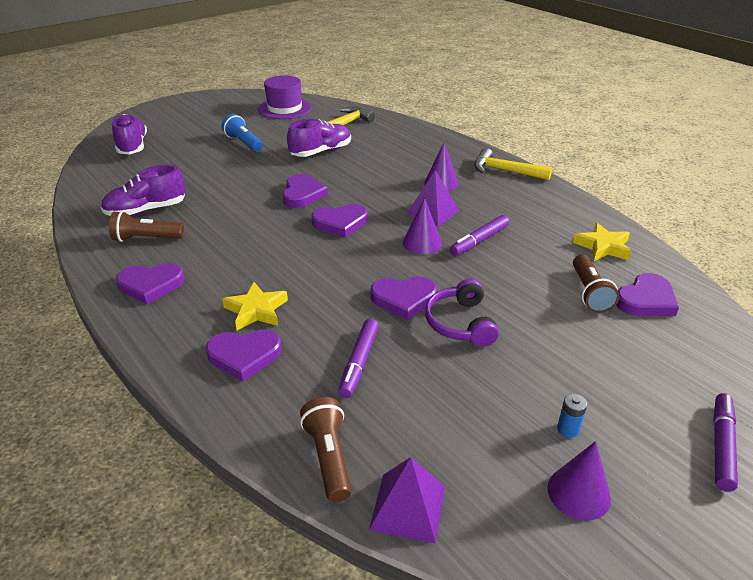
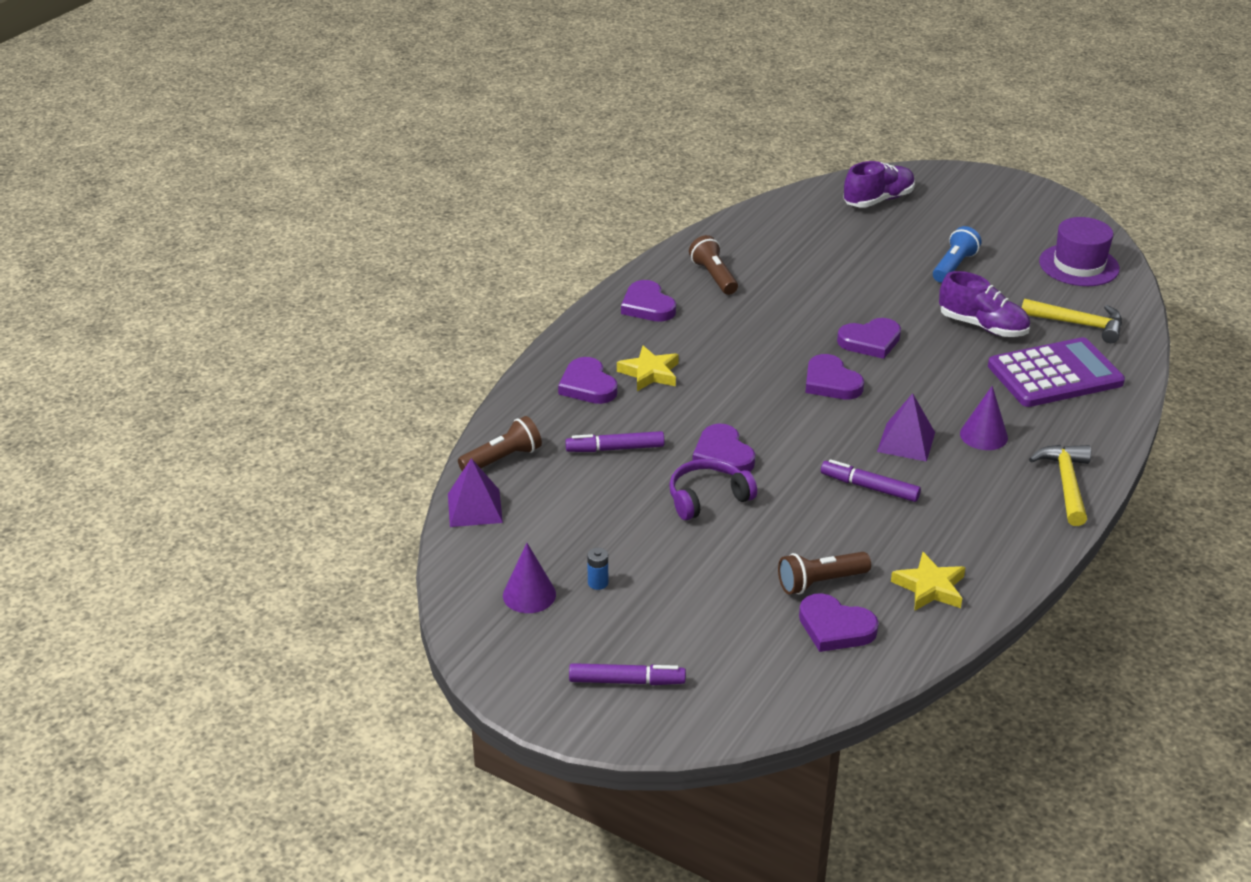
camera: 70 degrees right, 0 degrees up
purple shoe [101,165,185,216] -> none
purple cone [403,198,442,254] -> none
none -> purple calculator [988,337,1125,407]

